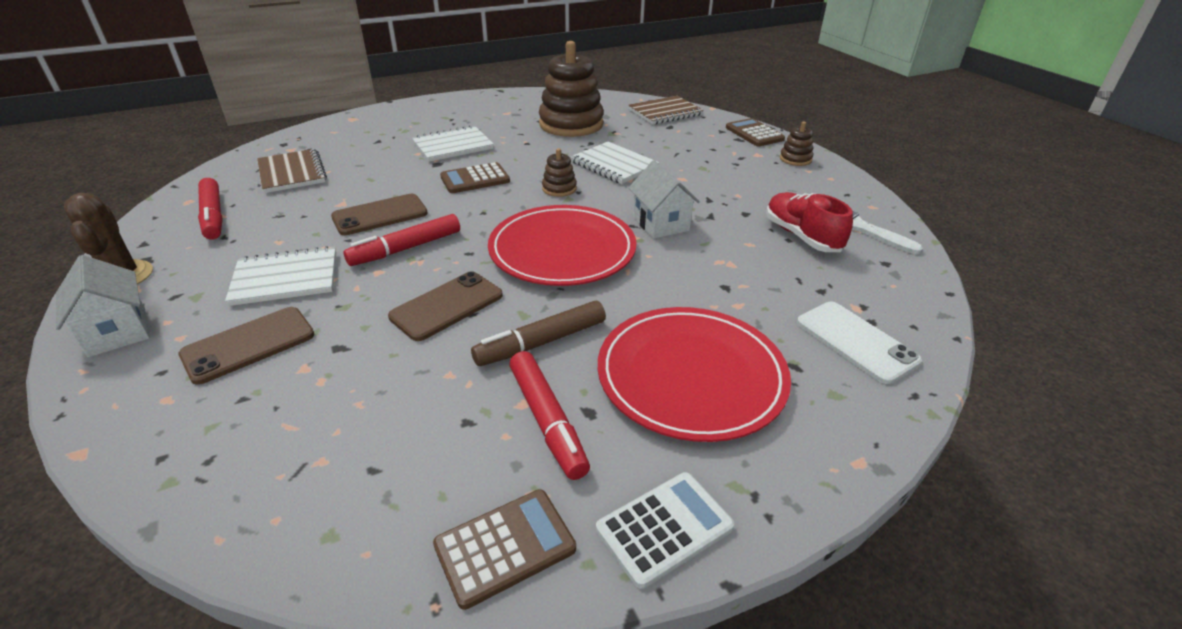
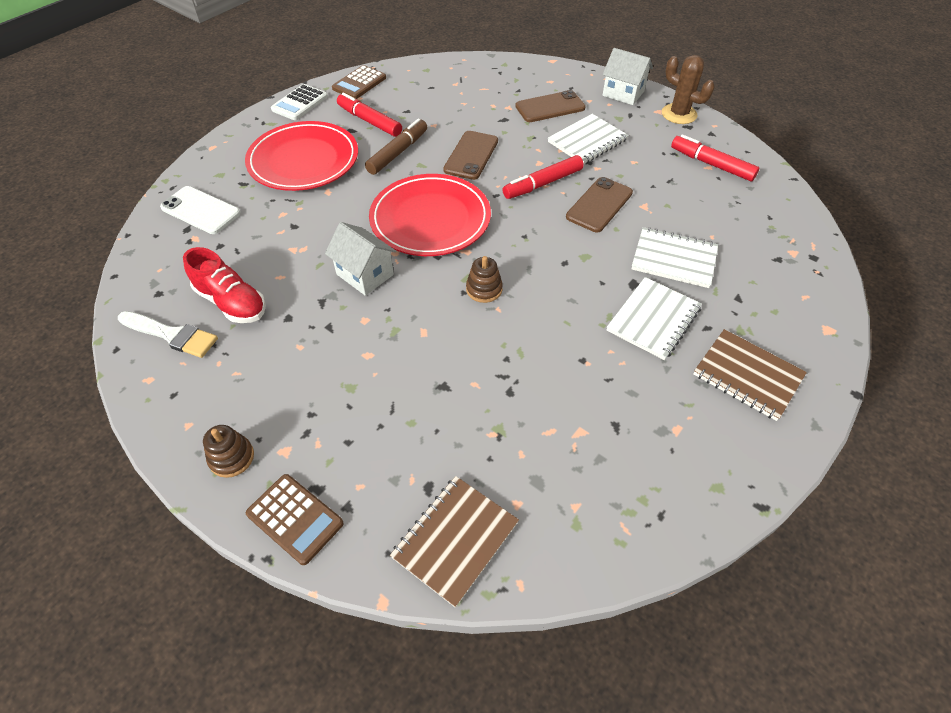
camera: 155 degrees right, 15 degrees up
brown phone [179,307,314,385] -> brown phone turned 45 degrees clockwise [515,90,586,122]
brown notebook [257,149,327,193] -> brown notebook moved to [694,329,807,421]
red marker [344,214,460,266] -> red marker turned 150 degrees counterclockwise [502,155,584,199]
brown calculator [440,162,510,193] -> none
brown stacking toy [539,41,604,137] -> none
white notebook [571,142,659,184] -> white notebook moved to [631,227,718,288]

